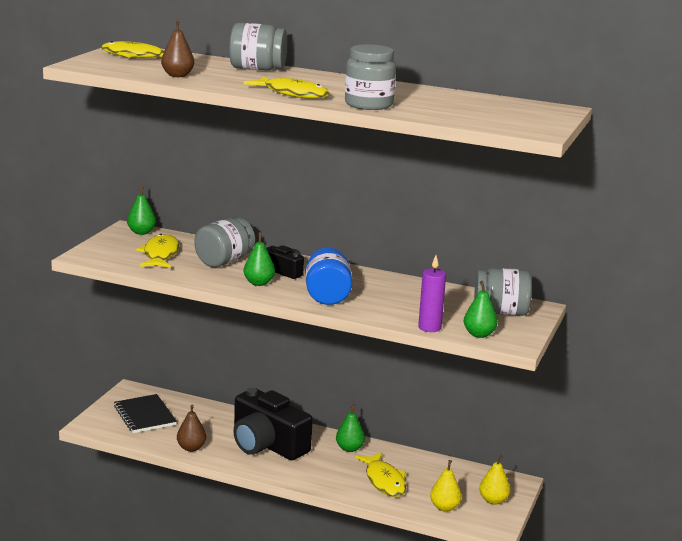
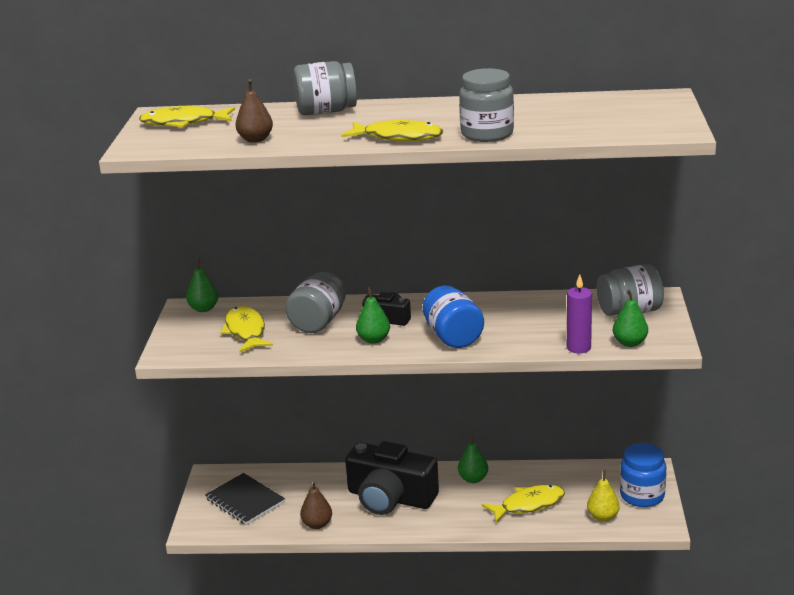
camera: 15 degrees left, 5 degrees up
yellow fish [355,452,406,497] -> yellow fish turned 75 degrees counterclockwise [482,485,565,523]
yellow pear [479,455,510,505] -> blue jar [620,443,666,507]

